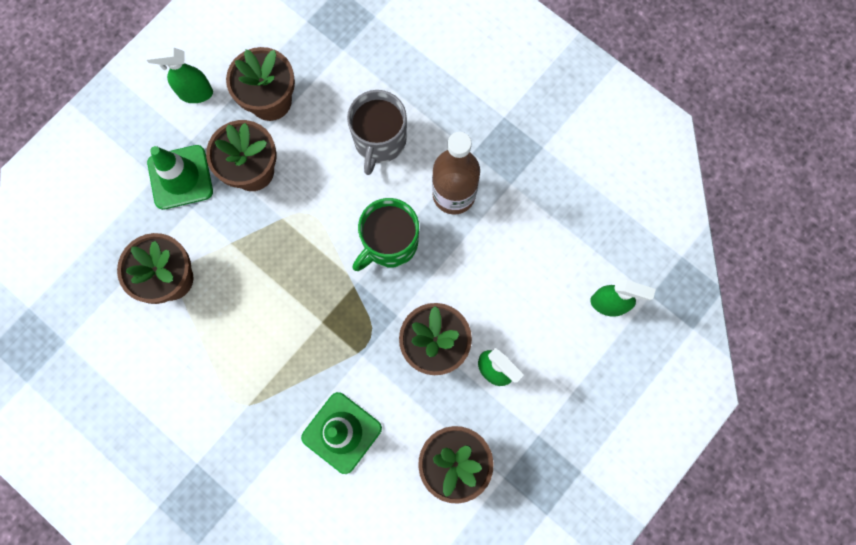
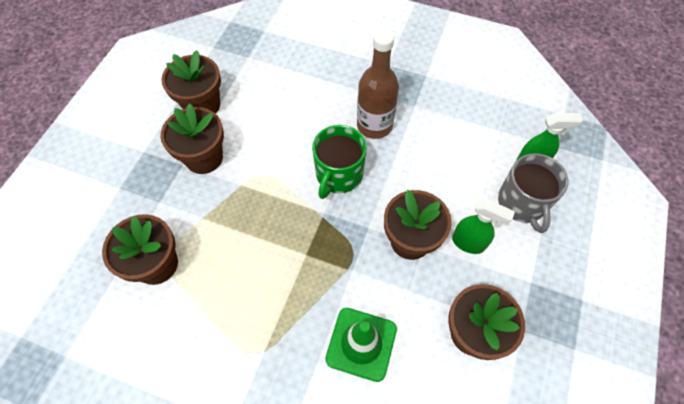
camera: 20 degrees left, 15 degrees down
green spray bottle [146,48,213,103] -> none
green traffic cone [147,145,213,210] -> none
grey mug [347,90,407,175] -> grey mug moved to [498,153,568,233]

